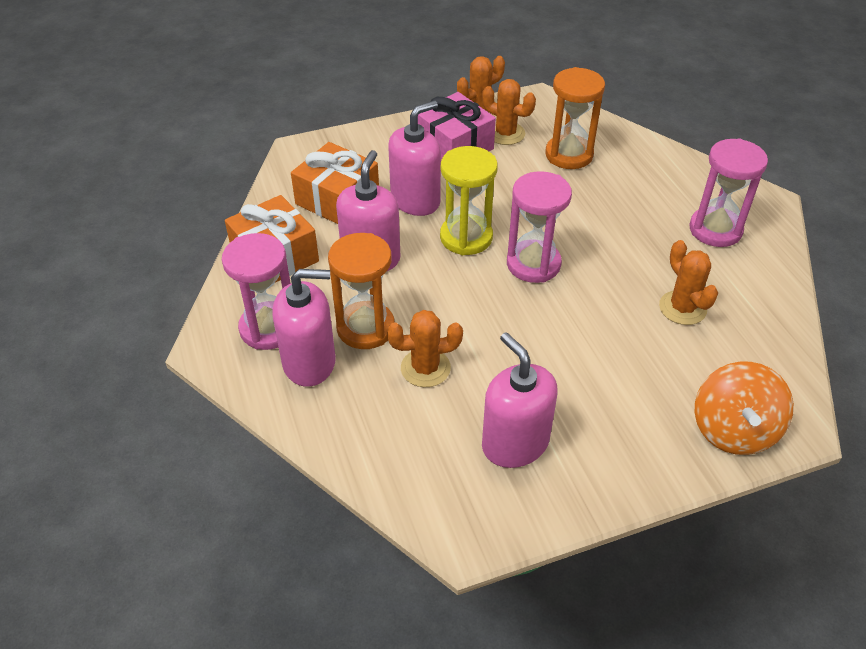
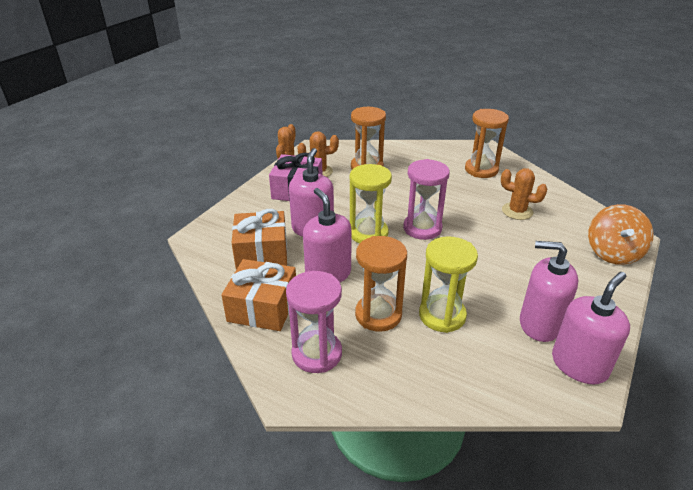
camera: 40 degrees left, 10 degrees down
pink soap dispenser [272,269,336,387] -> pink soap dispenser moved to [552,272,630,384]
orange cactus [387,310,463,387] -> yellow hourglass [419,236,478,333]
pink hourglass [689,138,768,247] -> orange hourglass [465,109,509,178]
orange spinning top [695,361,794,455] -> orange spinning top turned 45 degrees clockwise [588,204,654,265]

